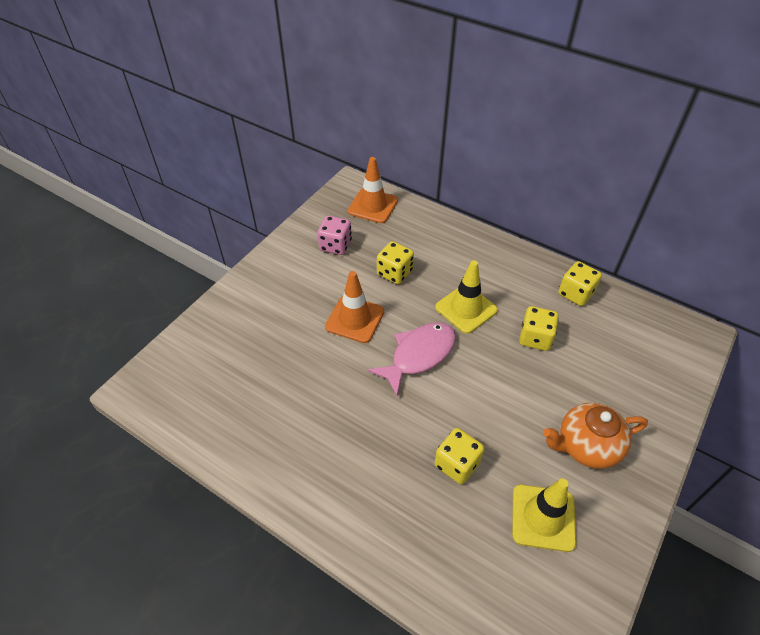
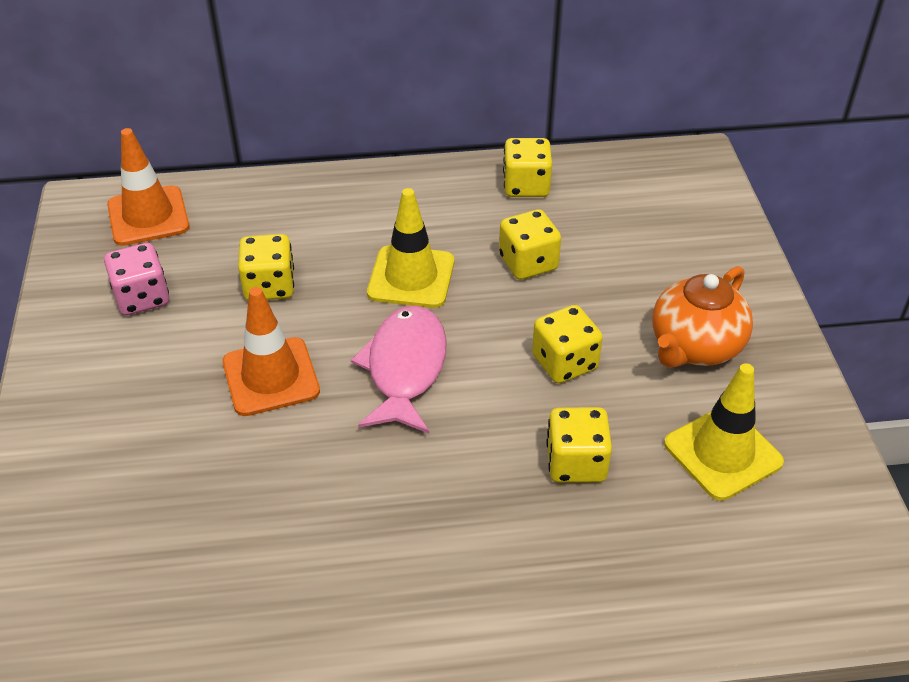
camera: 40 degrees left, 5 degrees down
none -> yellow dice [532,305,603,383]

